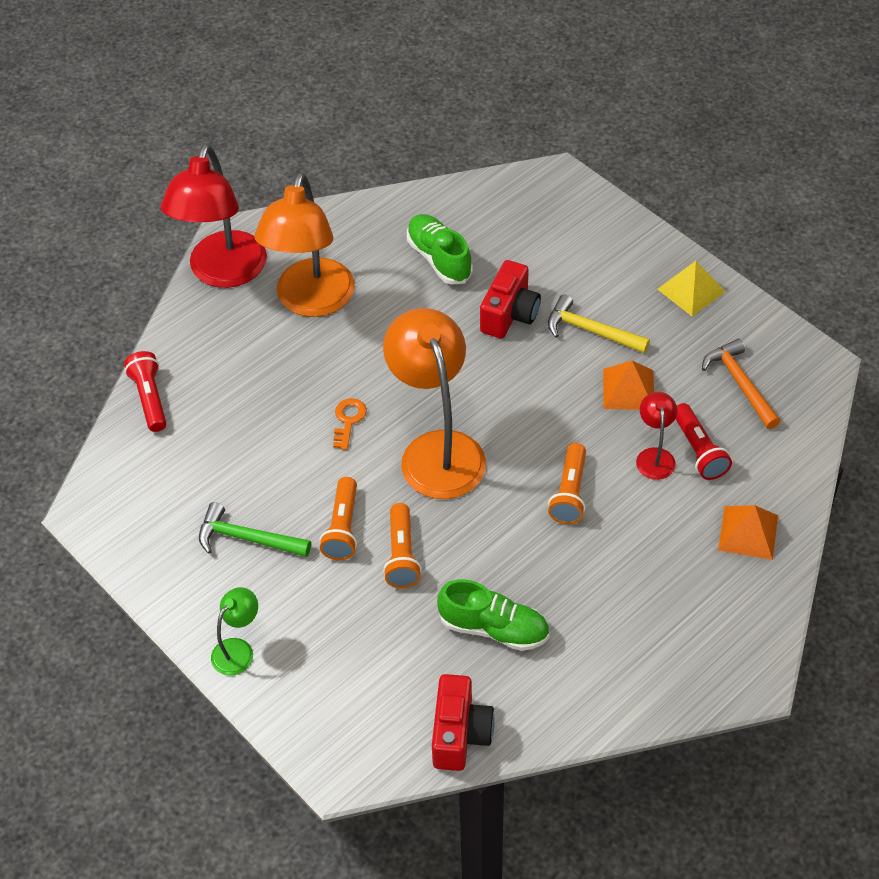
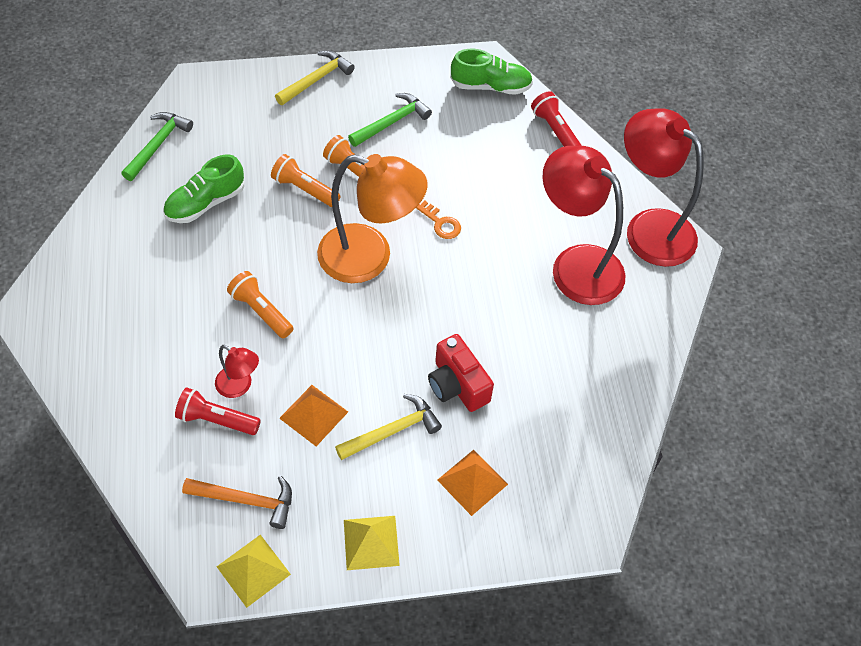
camera: 120 degrees right, 5 degrees up
red flashlight [124,351,167,432] -> red flashlight turned 135 degrees counterclockwise [531,91,581,147]
green lamp [211,587,258,676] -> yellow hammer [275,50,355,105]
orange lamp [254,172,355,317] -> red lamp [543,146,626,305]
green shoe [407,214,473,285] -> green shoe moved to [450,49,533,95]
red camera [432,674,495,771] -> green hammer [121,112,193,181]
orange pyramid [718,505,778,560] -> orange pyramid moved to [437,450,508,516]
none -> yellow pyramid [217,535,291,608]

